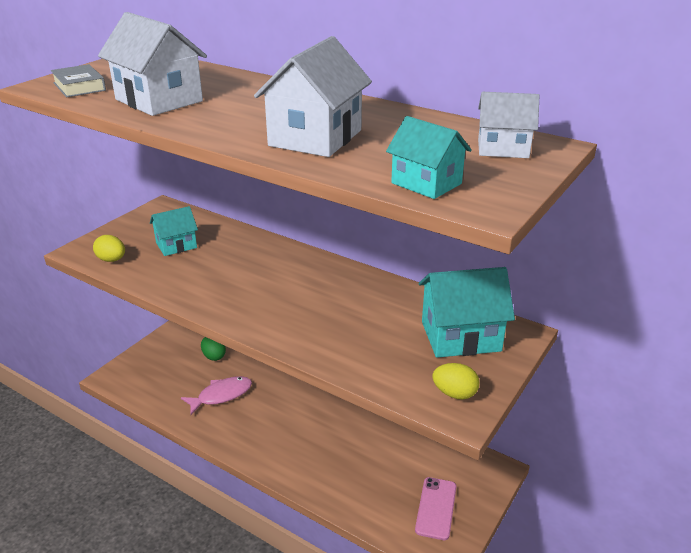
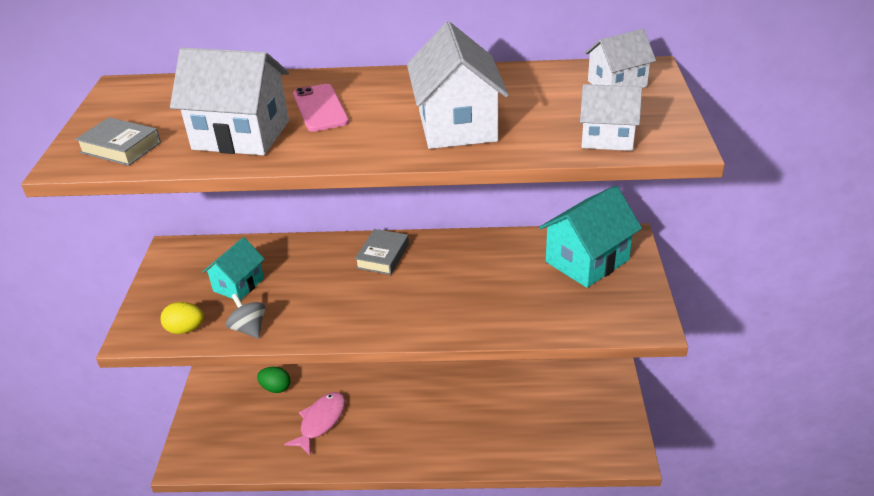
camera: 30 degrees left, 5 degrees up
turquoise house [386,116,472,199] -> white house [580,84,642,151]
pink phone [415,477,457,540] -> pink phone moved to [293,84,349,132]
yellow egg [432,363,480,399] -> none
none -> grey spinning top [226,293,266,338]
none -> grey book [355,229,409,275]

